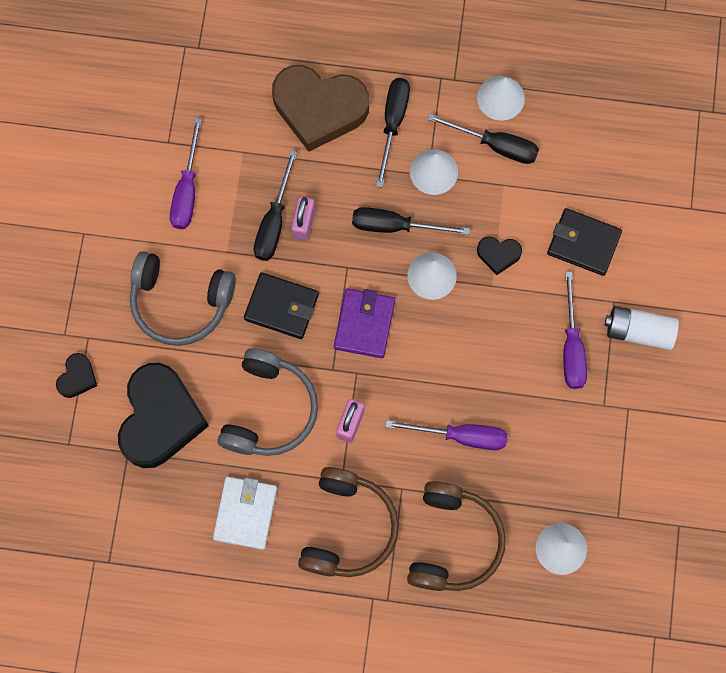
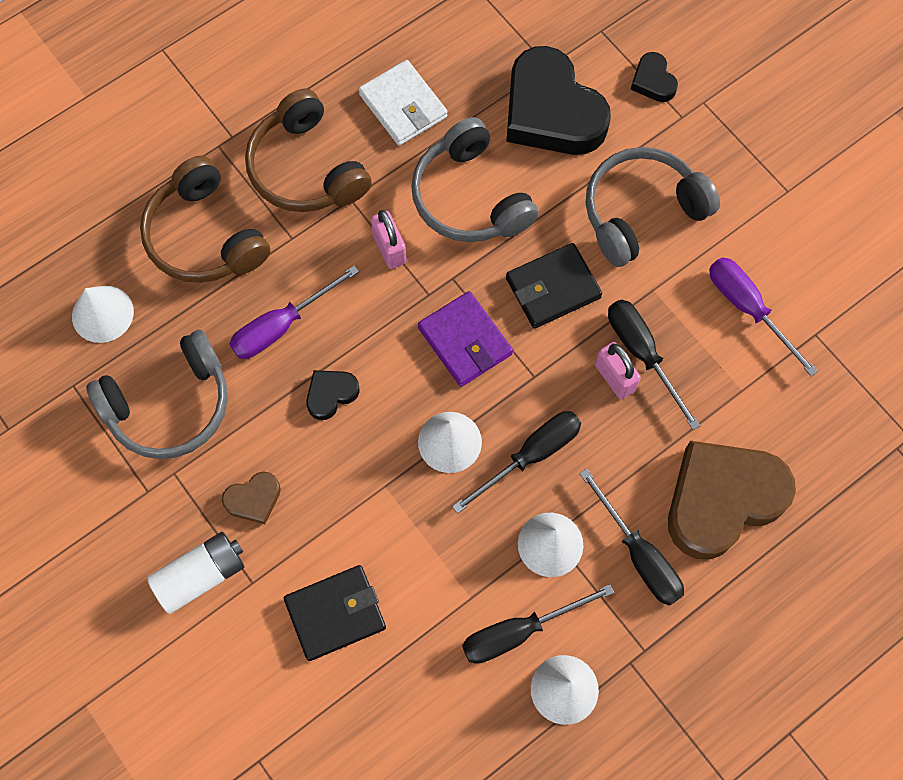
camera: 135 degrees right, 5 degrees down
black heart [477,237,522,275] -> black heart moved to [306,370,360,420]
purple screwdriver [563,271,587,389] -> brown heart [222,472,281,524]
none -> grey headphones [86,330,228,459]

